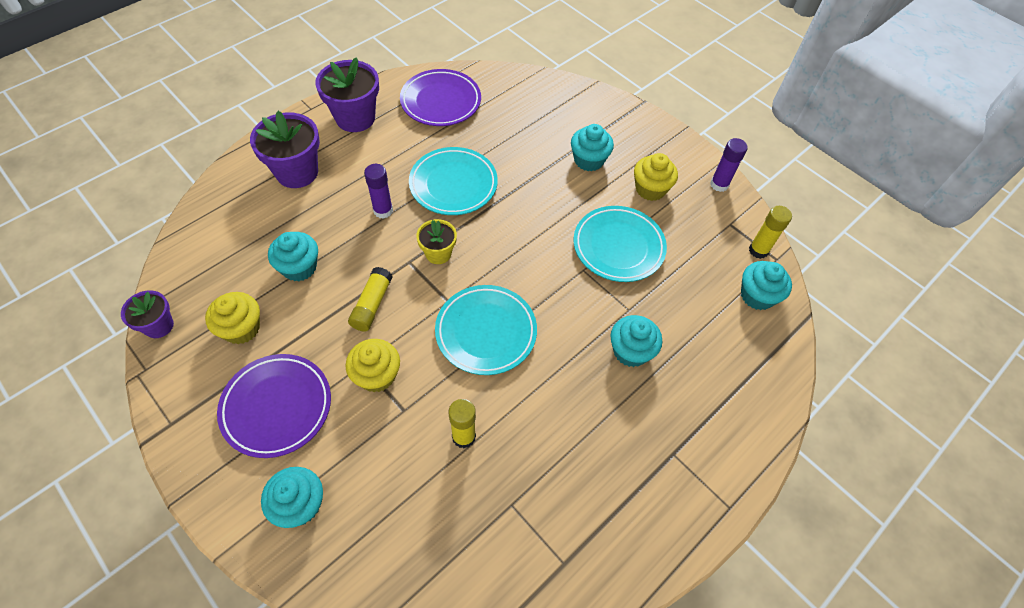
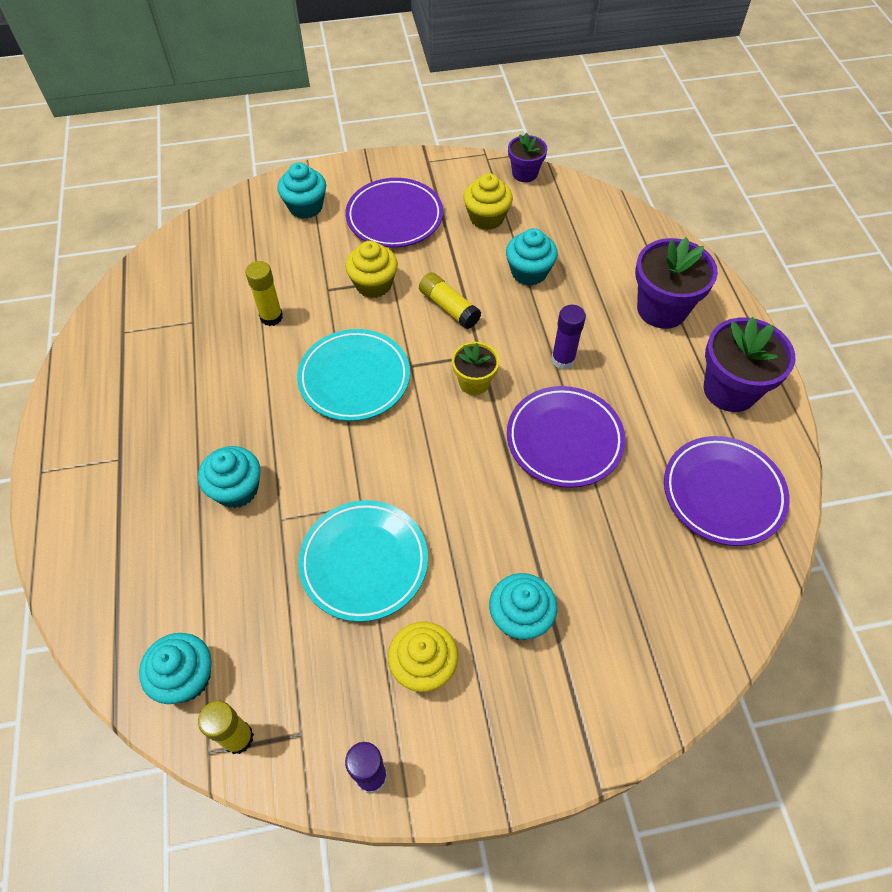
camera: 125 degrees right, 0 degrees up
turquoise plate [409,147,498,215] -> purple plate [507,386,626,488]

